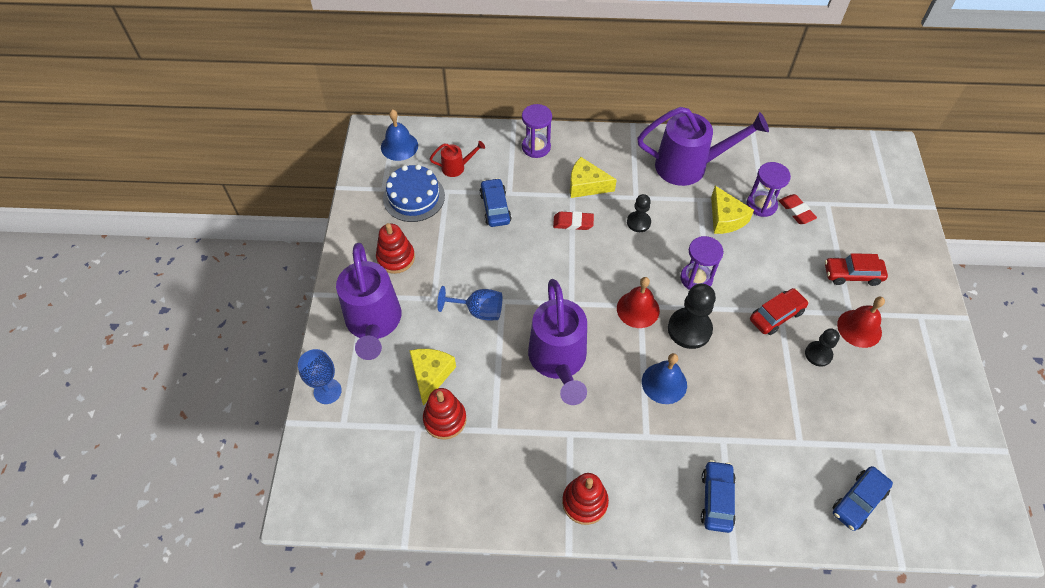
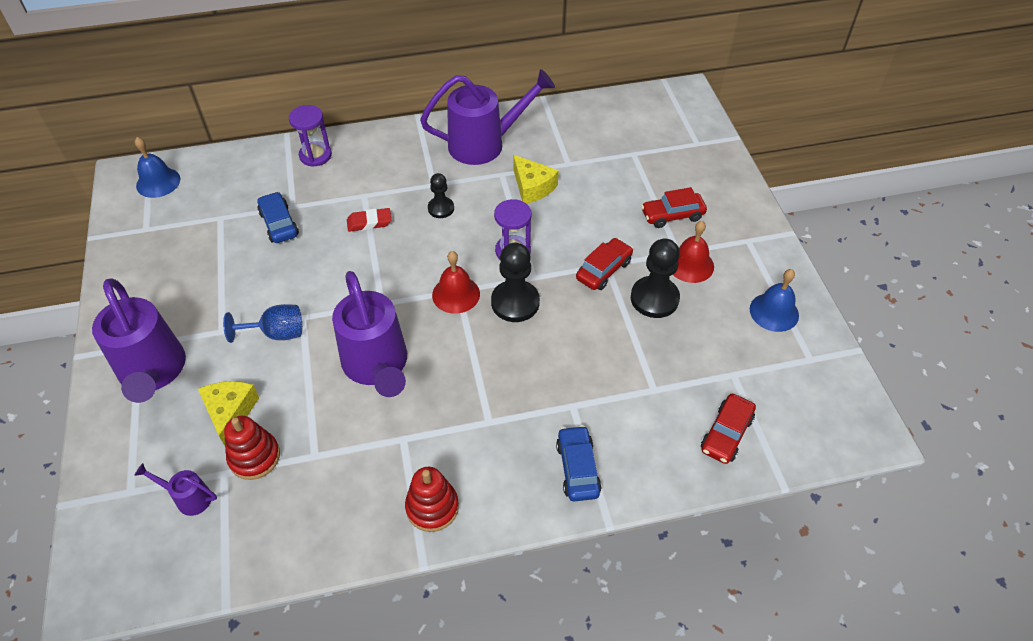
camera: 15 degrees left, 5 degrees down
blue goblet [298,349,342,404] -> none
red stacking toy [376,223,415,274] -> none
blue cake [383,164,445,222] -> none
red watering can [430,141,485,177] -> none
yellow cheese [570,157,617,198] -> none
blue bell [642,353,687,404] -> blue bell moved to [750,269,799,332]
purple hourglass [747,162,791,217] -> none
red eraser [779,194,817,224] -> none
black pawn [805,328,840,367] -> black pawn [631,238,680,318], size x1.68
blue car [833,466,893,531] -> red car [701,394,756,464]
none -> purple watering can [134,463,217,516]

